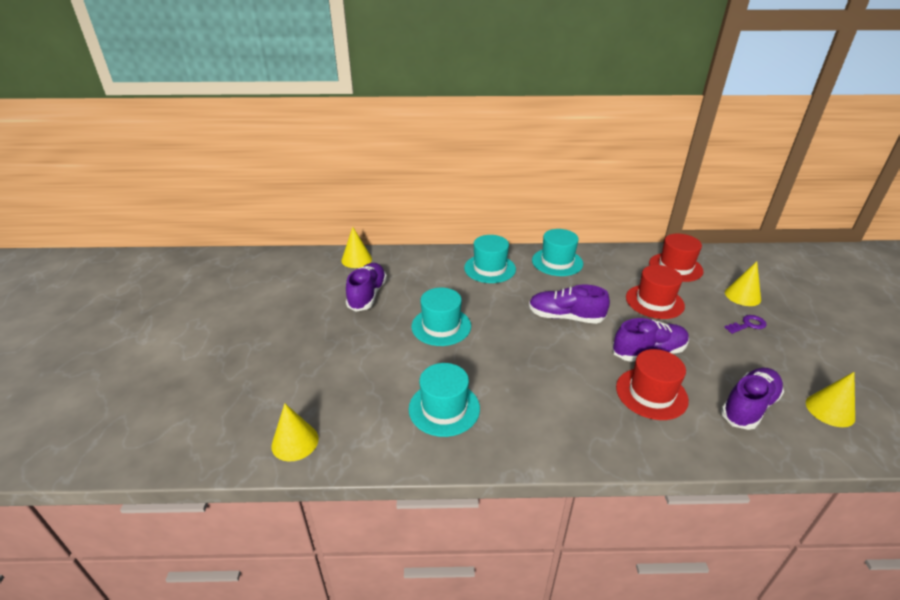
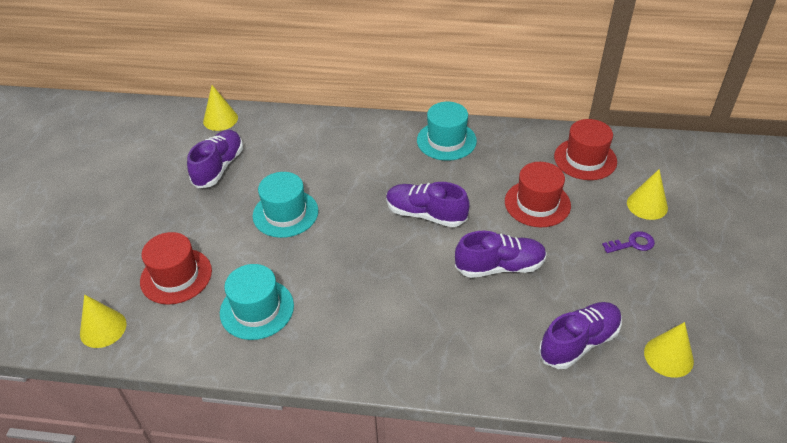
camera: 10 degrees right, 10 degrees up
turquoise hat [464,235,516,283] -> none
red hat [616,349,689,420] -> red hat moved to [140,232,212,305]

